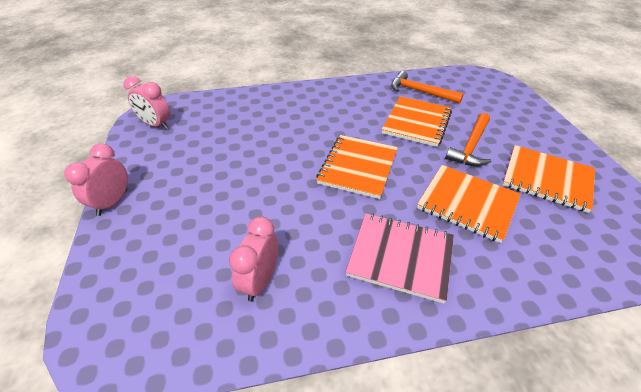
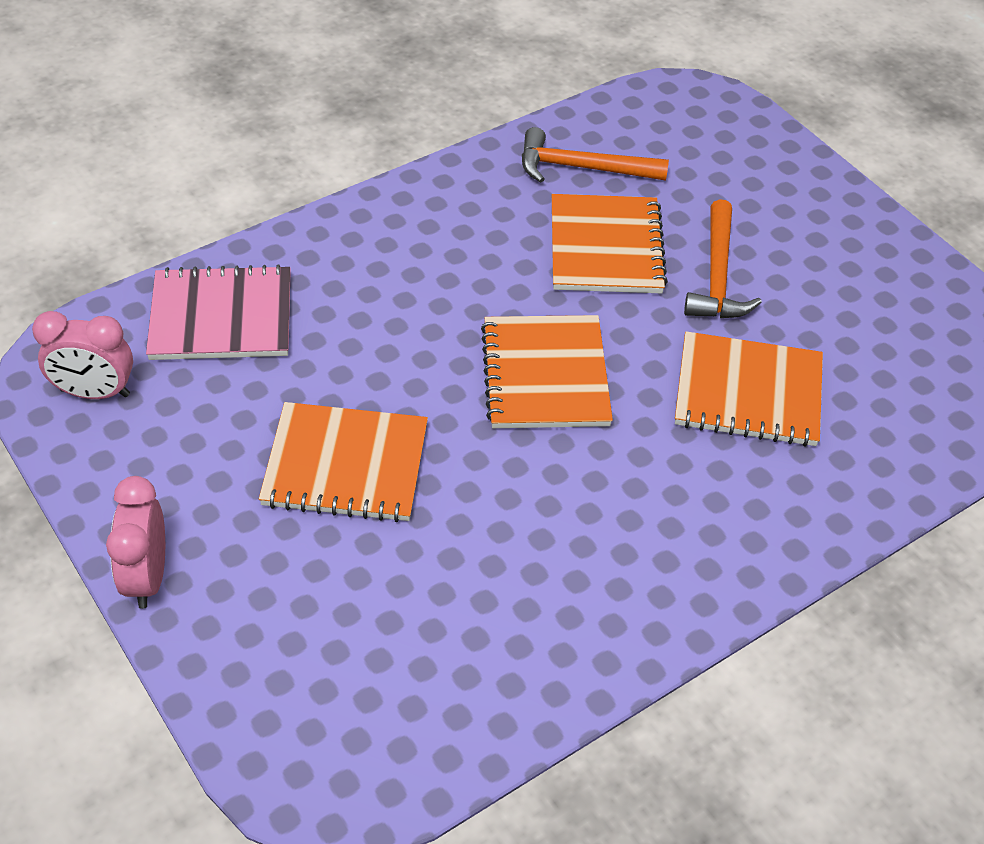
camera: 25 degrees left, 5 degrees up
pink clock [229,216,278,301] -> none
pink notebook [346,213,454,304] -> pink notebook moved to [146,264,291,360]
orange notebook [503,145,595,213] -> orange notebook moved to [259,402,428,522]

